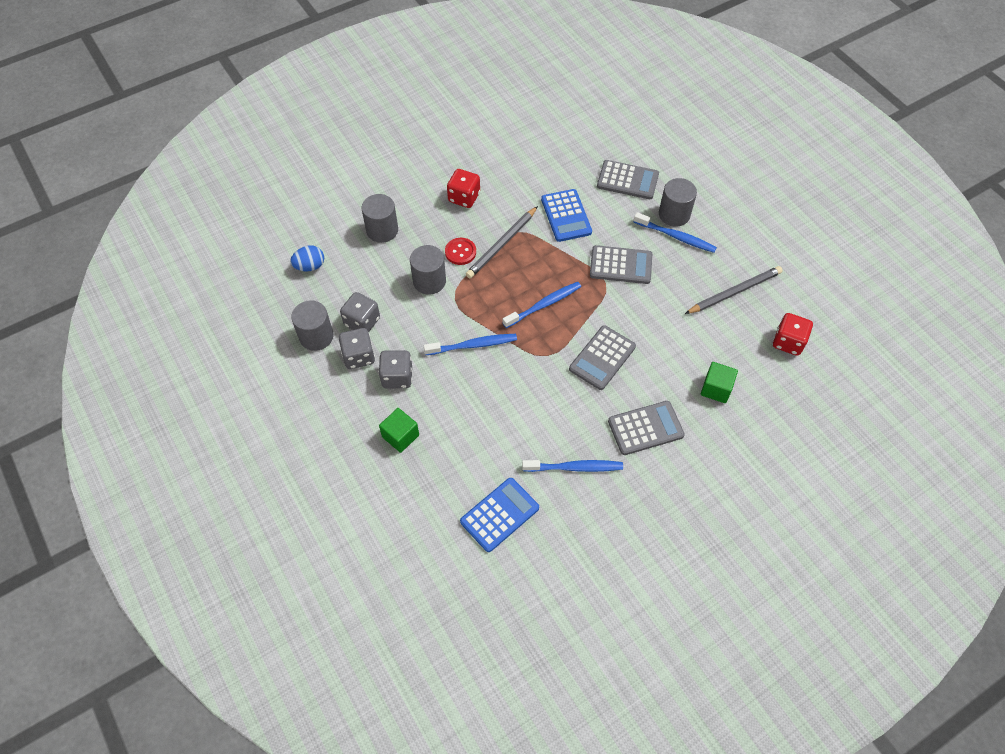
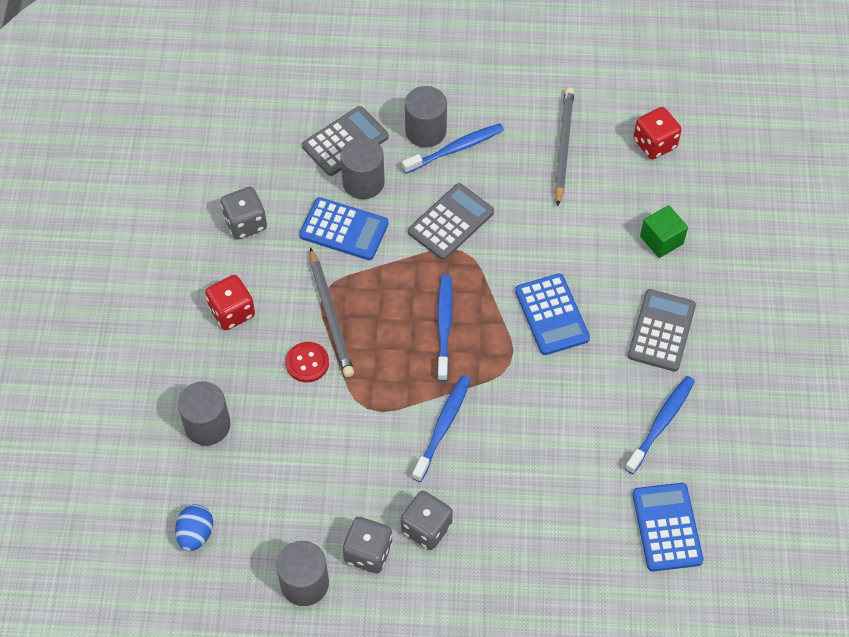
camera: 55 degrees left, 0 degrees up
grey dice [340,292,380,332] -> grey dice moved to [221,187,267,240]
green cube [379,408,419,453] -> none
grey cylinder [410,245,446,295] -> grey cylinder moved to [340,137,385,199]
grey calculator [569,325,636,390] -> blue calculator [515,273,590,355]

